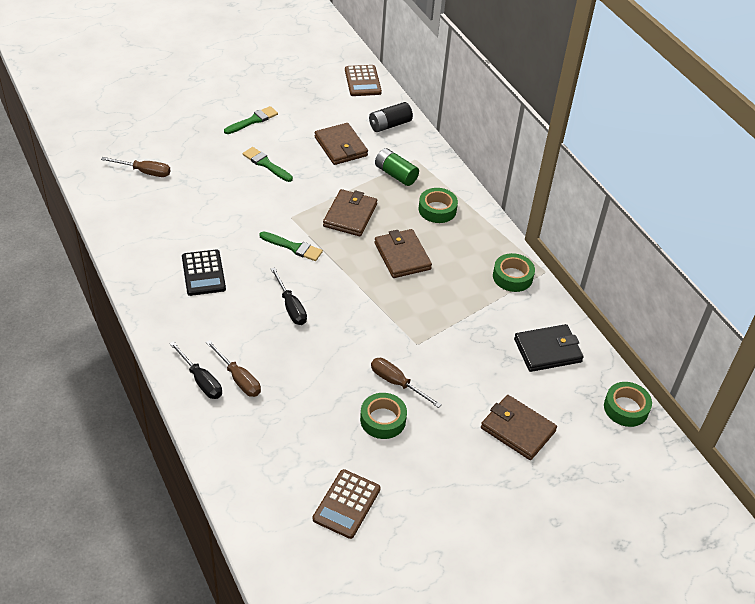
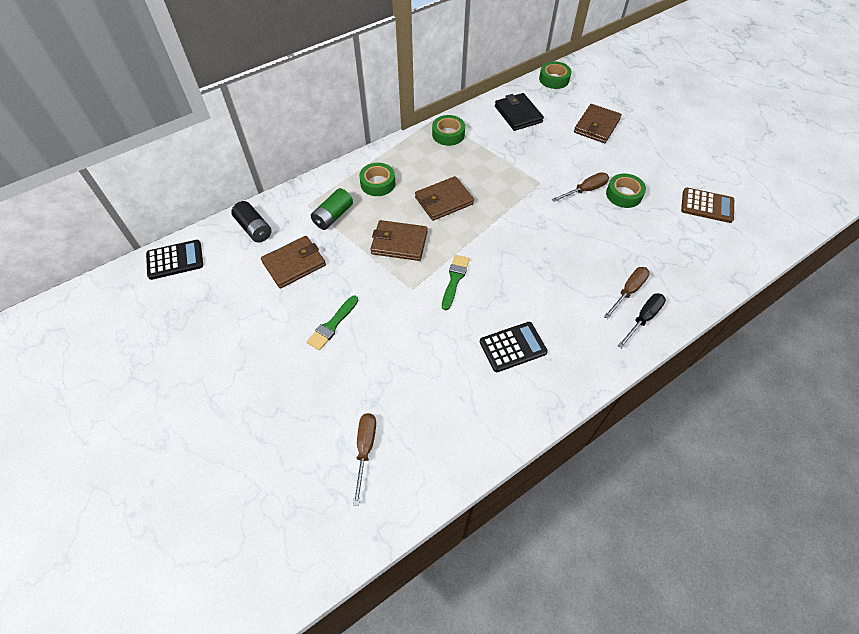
camera: 95 degrees left, 10 degrees up
green brush [224,106,278,134] -> none
black screwdriver [271,267,307,325] -> none
brown calculator [345,65,382,96] -> black calculator [146,240,203,280]
brown screwdriver [371,358,442,408] -> brown screwdriver turned 150 degrees counterclockwise [551,172,609,202]

